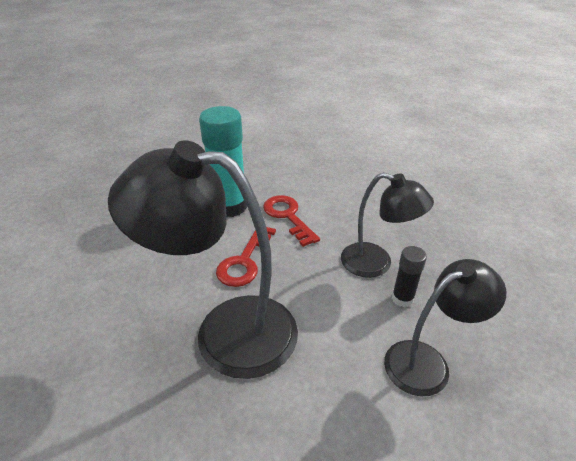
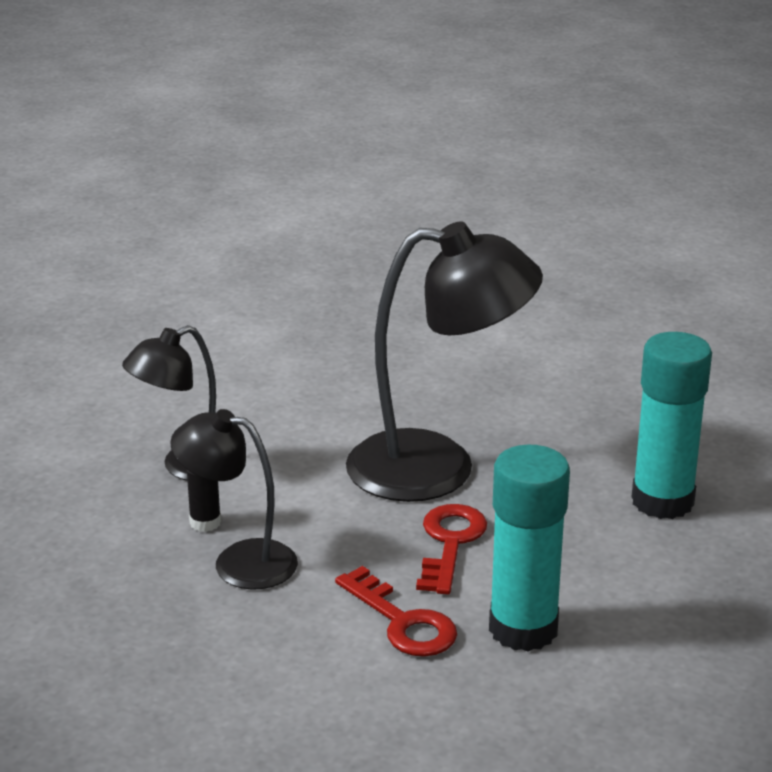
camera: 170 degrees right, 10 degrees down
none -> turquoise glue stick [631,332,712,519]

